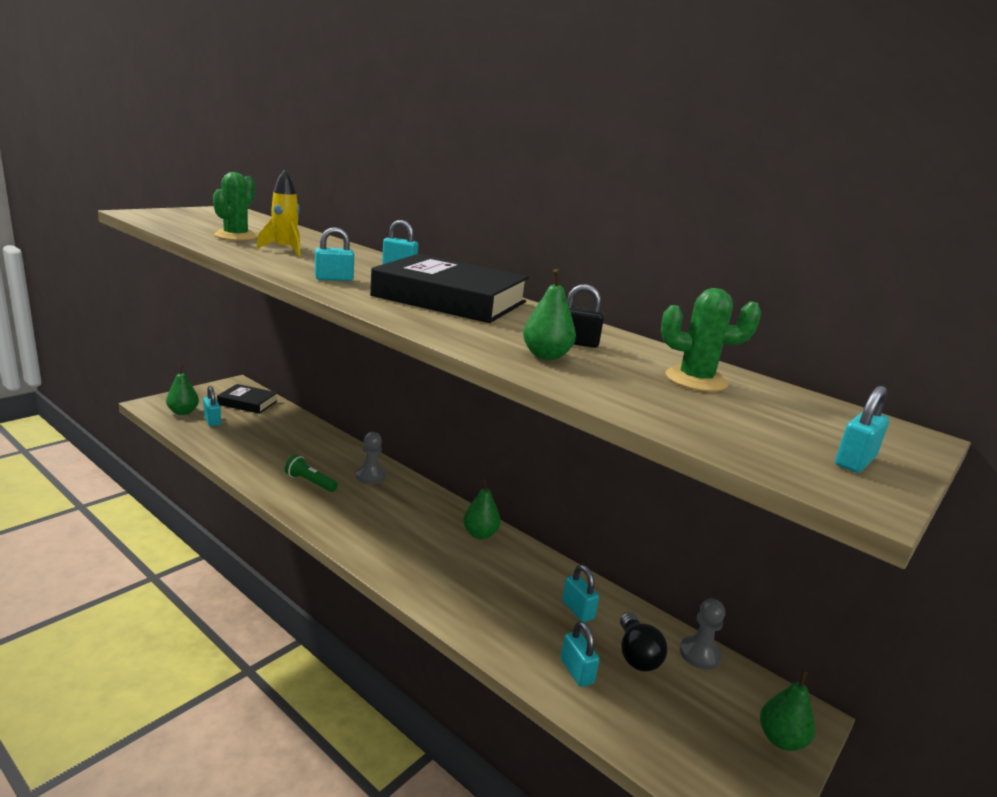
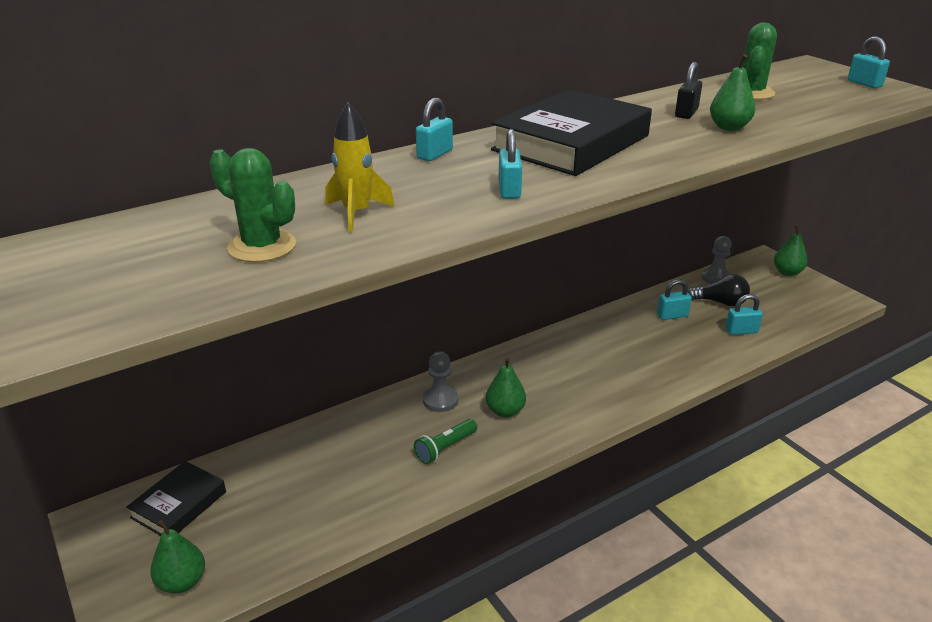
camera: 70 degrees left, 10 degrees up
turquoise padlock [203,386,221,426] -> none
green pear [463,479,501,539] -> green pear moved to [486,357,526,417]

